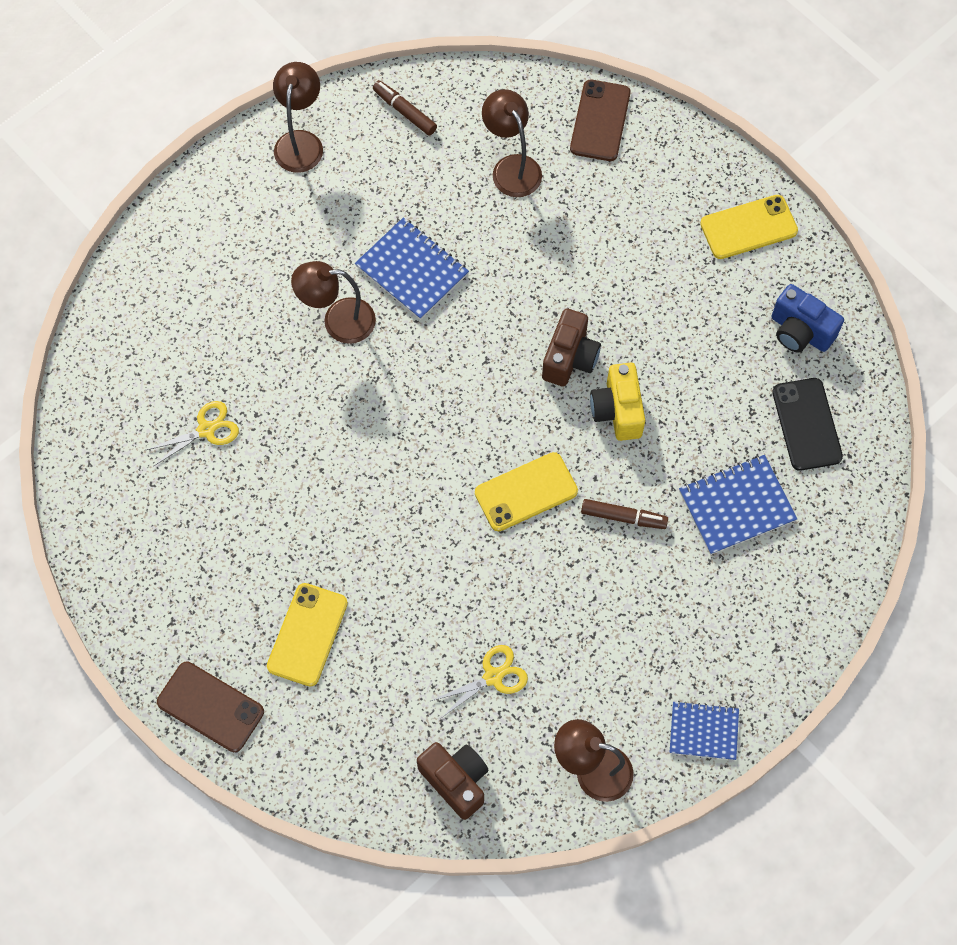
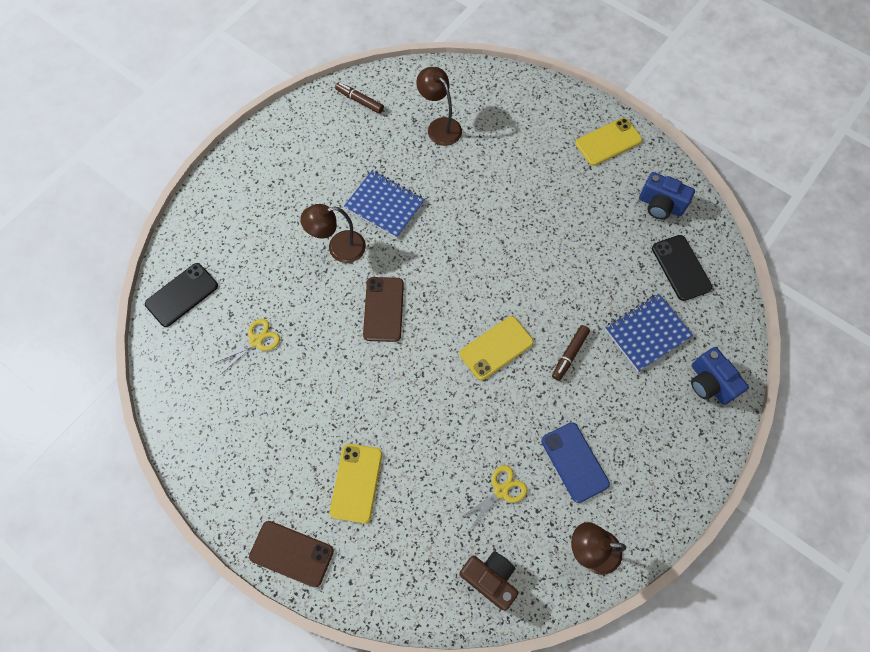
camera: 10 degrees left, 0 degrees up
brown lamp [273,62,323,173] -> none
brown camera [542,308,601,387] -> none
brown phone [570,80,631,161] -> brown phone moved to [363,277,404,342]
brown marker [581,499,668,529] -> brown marker turned 120 degrees clockwise [552,325,590,381]
yellow camera [590,363,645,441] -> none
blue notebook [670,701,739,760] -> none
none -> black phone [145,263,218,327]
none -> blue phone [541,422,610,503]
none -> blue camera [691,347,749,405]

